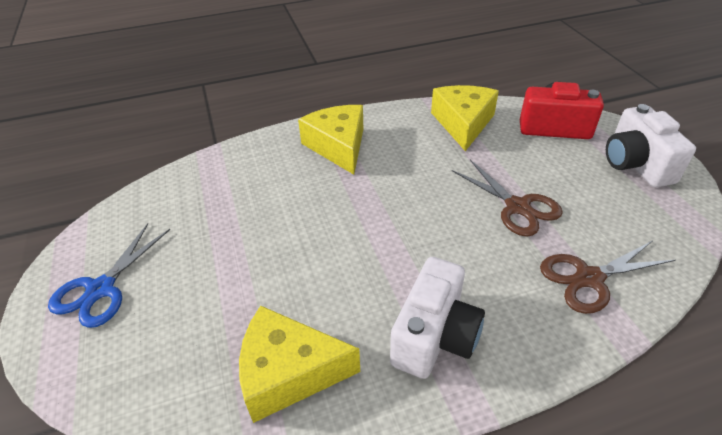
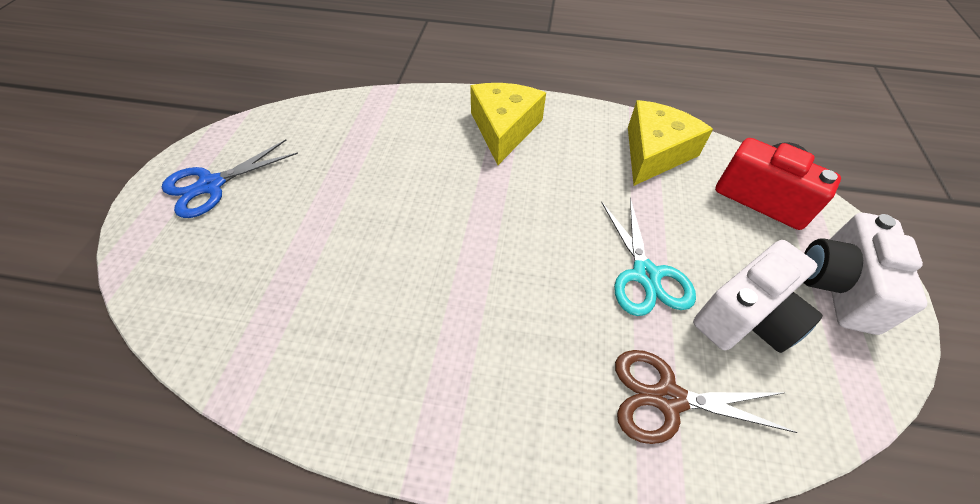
camera: 25 degrees right, 10 degrees up
yellow cheese [239,306,360,423] -> none
white camera [390,257,485,379] -> white camera moved to [693,240,823,353]
brown scissors [452,160,563,237] -> turquoise scissors [601,197,696,316]

